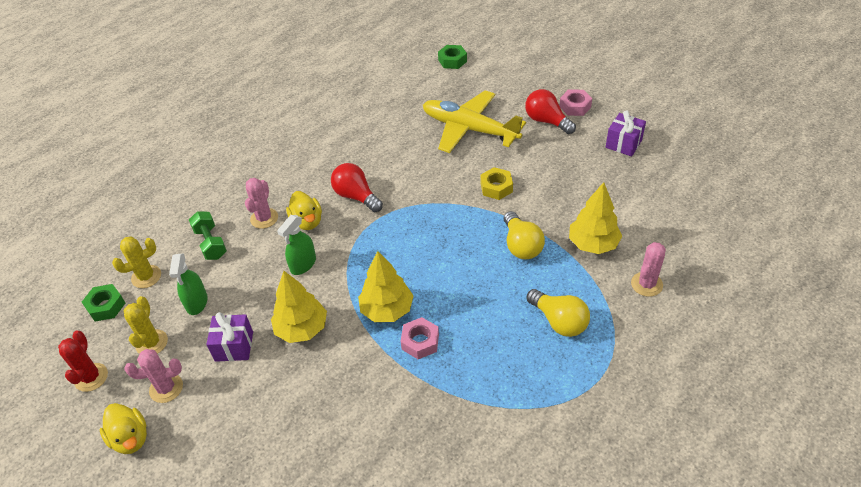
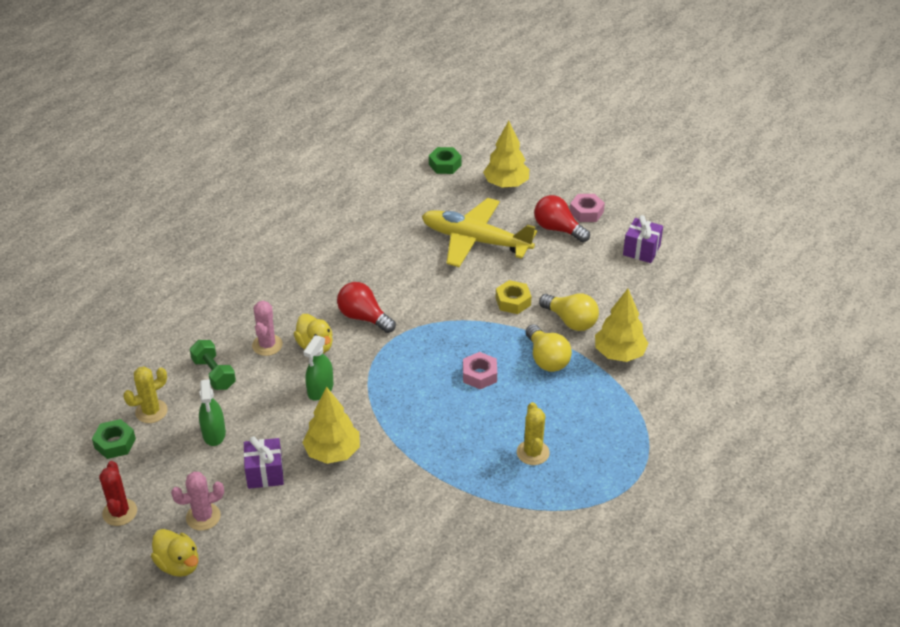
camera: 10 degrees left, 5 degrees down
yellow cactus [124,296,168,354] -> yellow cactus moved to [517,402,550,465]
yellow tree [358,251,414,322] -> yellow tree moved to [483,121,529,188]
pink nut [400,317,439,359] -> pink nut moved to [463,352,497,389]
yellow light bulb [526,289,590,337] -> yellow light bulb moved to [539,293,599,331]
pink cactus [631,242,666,297] -> none

